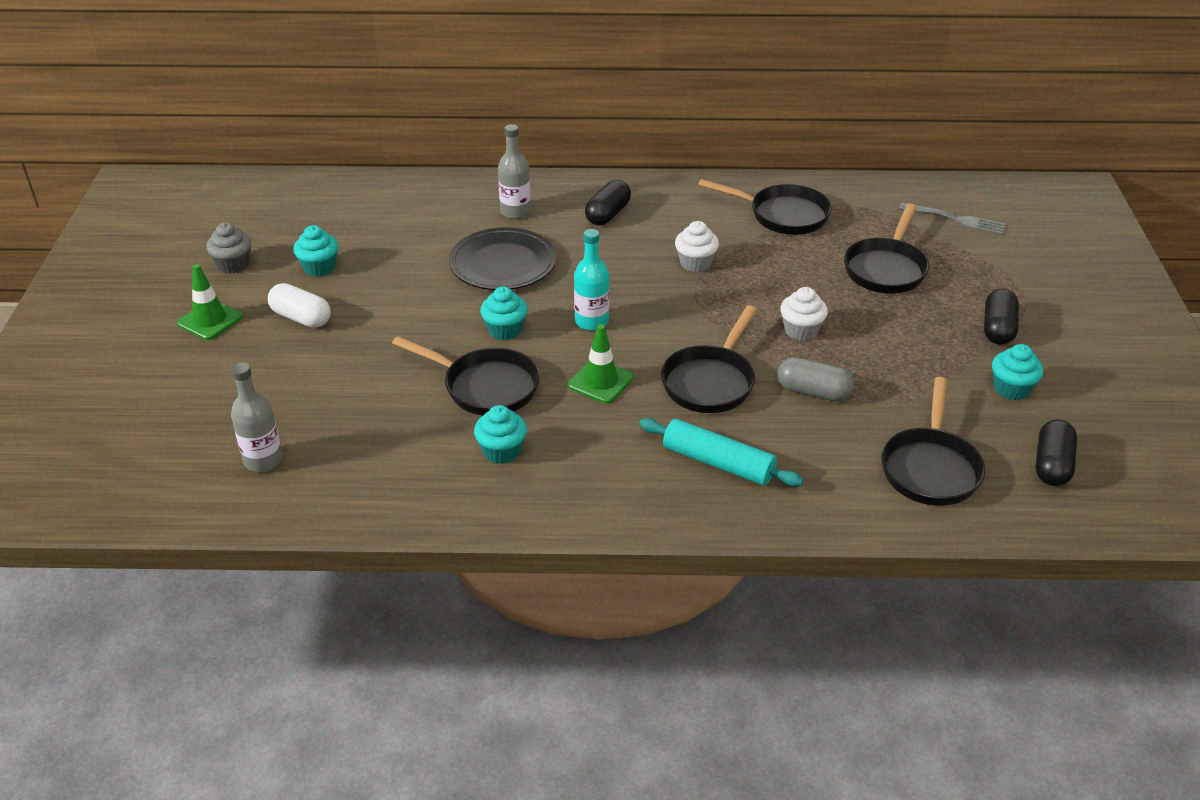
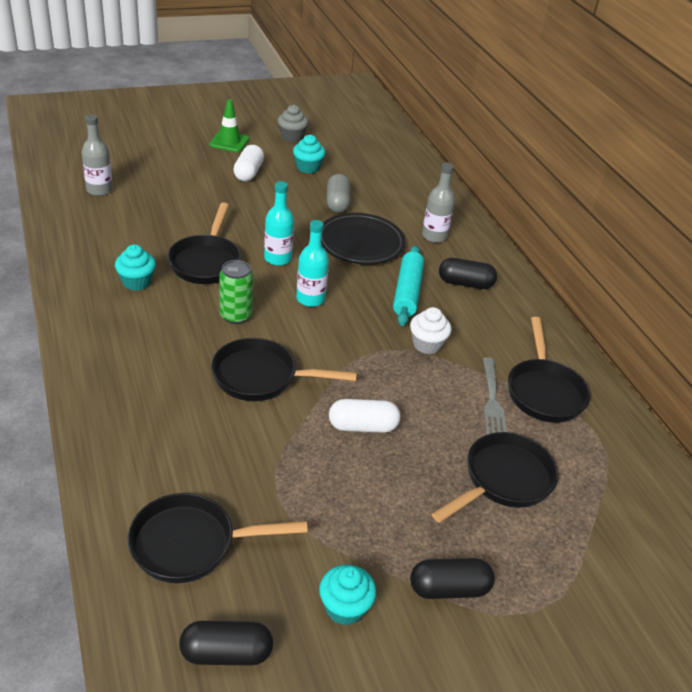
camera: 65 degrees right, 0 degrees up
turquoise cupcake [480,286,528,340] -> turquoise bottle [264,181,294,266]
green traffic cone [568,324,634,404] -> green can [219,260,253,324]
turquoise rolling pin [639,418,803,486] -> turquoise rolling pin moved to [393,246,424,326]
grey capsule [777,357,854,401] -> grey capsule moved to [327,174,351,213]
white cupcake [780,287,828,341] -> white capsule [329,399,400,433]
black pan [844,203,929,294] -> black pan turned 135 degrees clockwise [432,432,559,523]
grey fork [899,202,1006,235] -> grey fork moved to [483,357,507,435]

